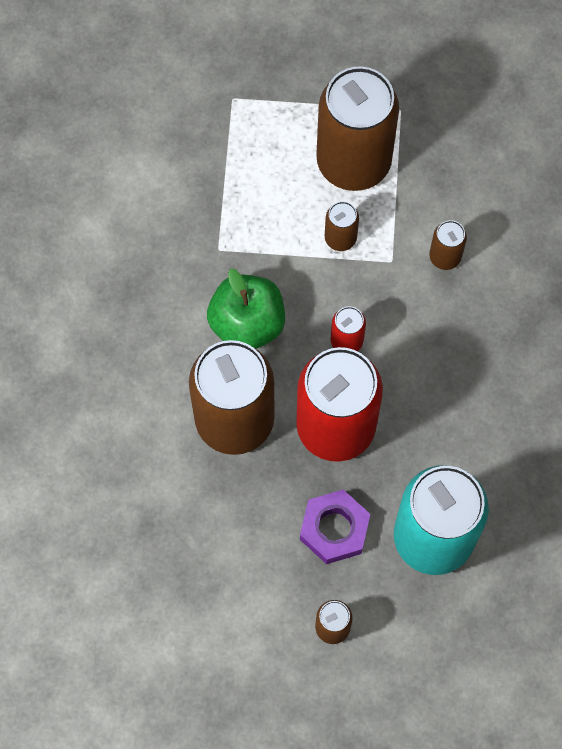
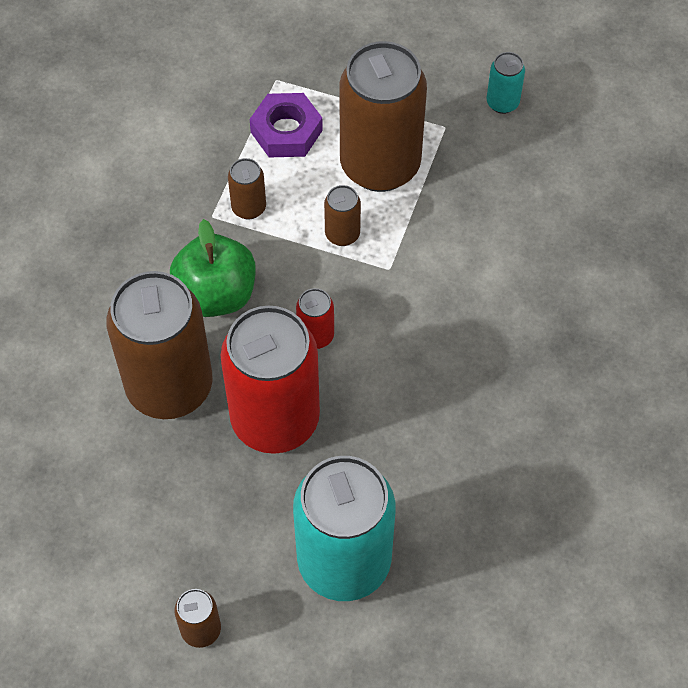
camera: 15 degrees right, 10 degrees down
purple nut [300,490,370,564] -> purple nut moved to [250,93,323,157]
brown can [429,220,467,270] -> brown can moved to [228,158,266,220]
none -> turquoise can [487,52,525,114]

